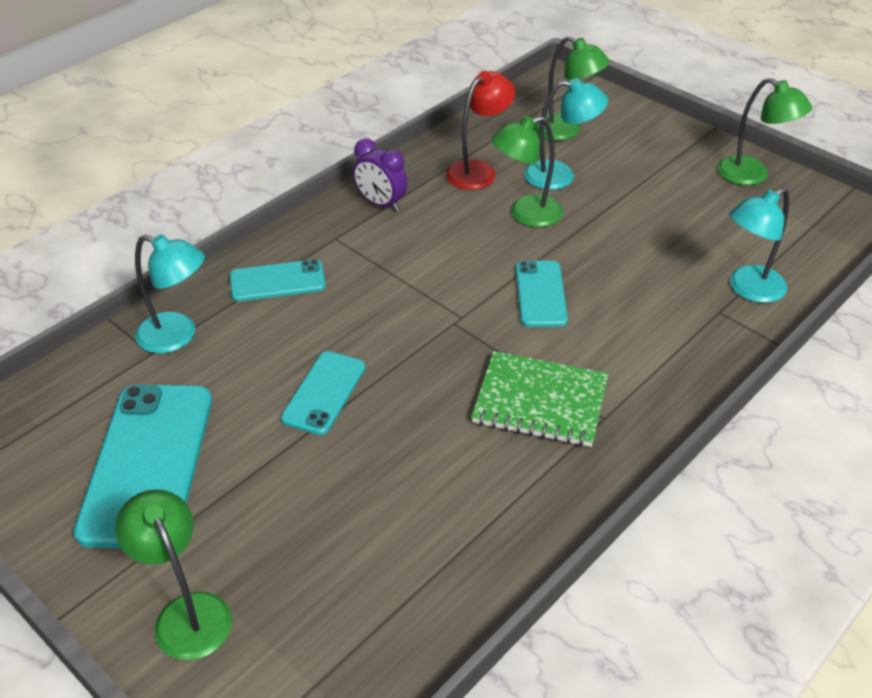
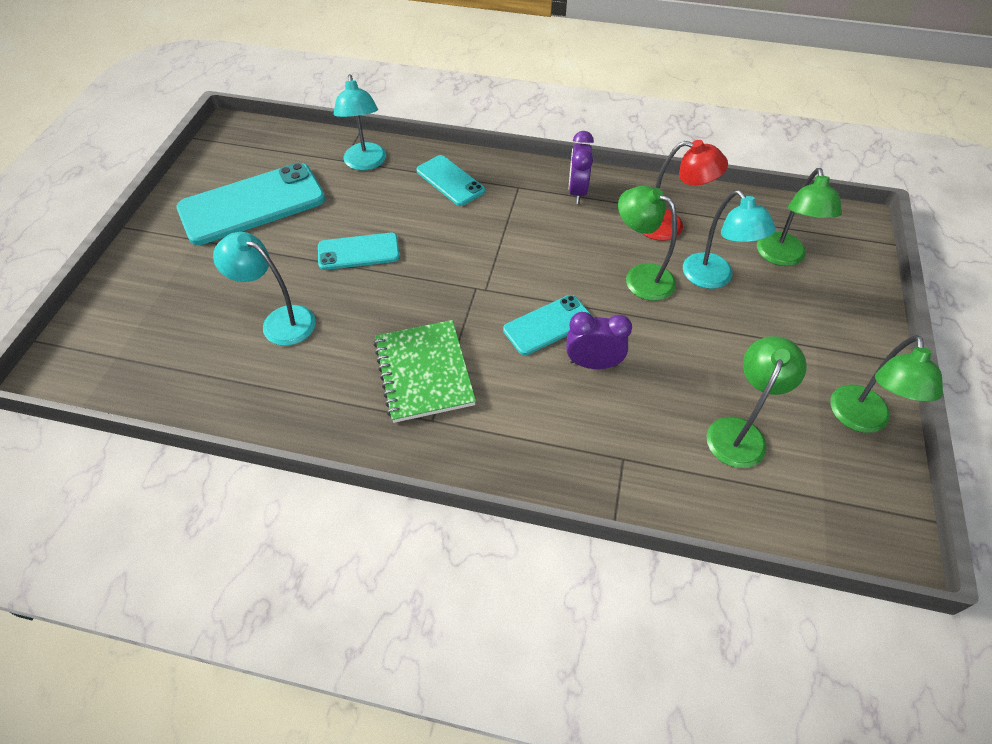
camera: 60 degrees right, 10 degrees up
green lamp [115,489,232,660] -> green lamp moved to [707,336,807,468]
turquoise lamp [729,187,789,303] -> turquoise lamp moved to [213,232,316,346]
none -> purple clock [566,312,632,369]

